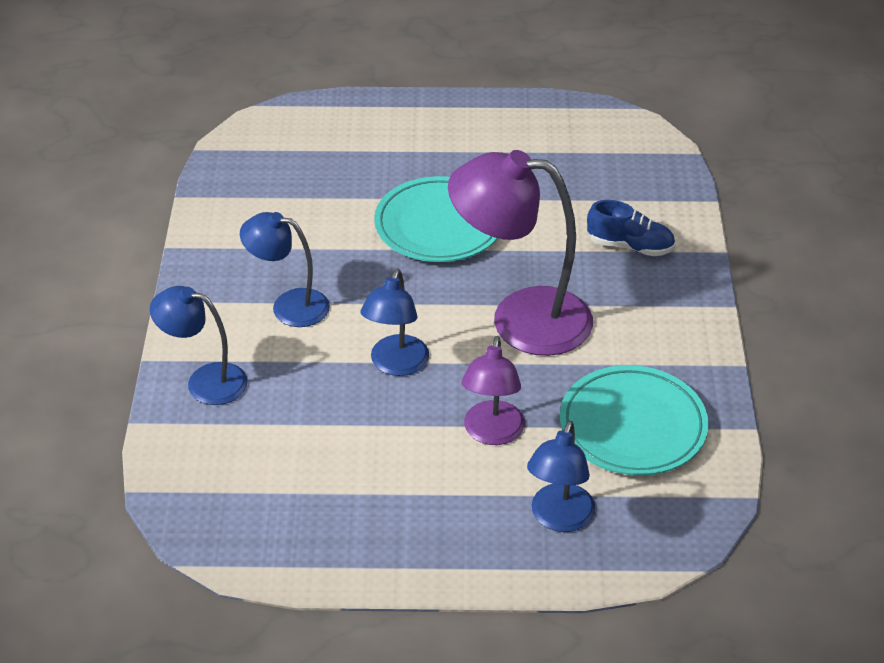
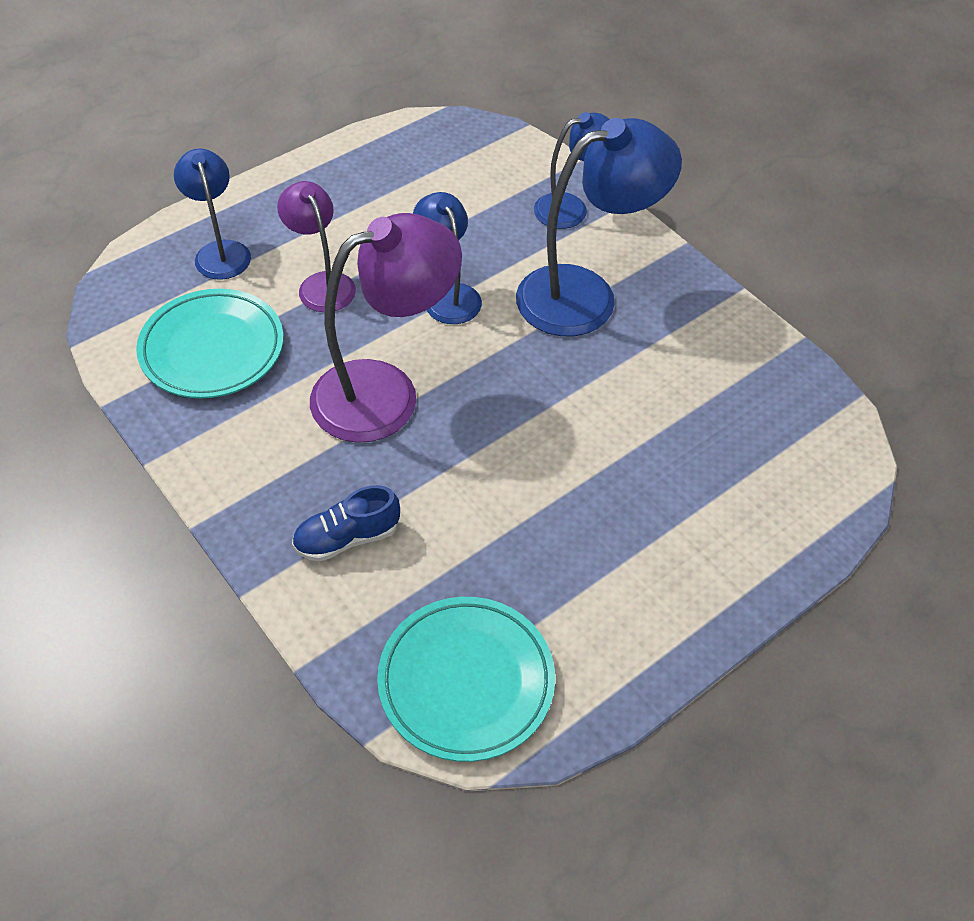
camera: 140 degrees right, 10 degrees up
blue lamp [240,212,330,327] -> blue lamp [516,118,682,336], size x1.74
turquoise plate [374,176,498,262] -> turquoise plate moved to [377,597,555,762]

